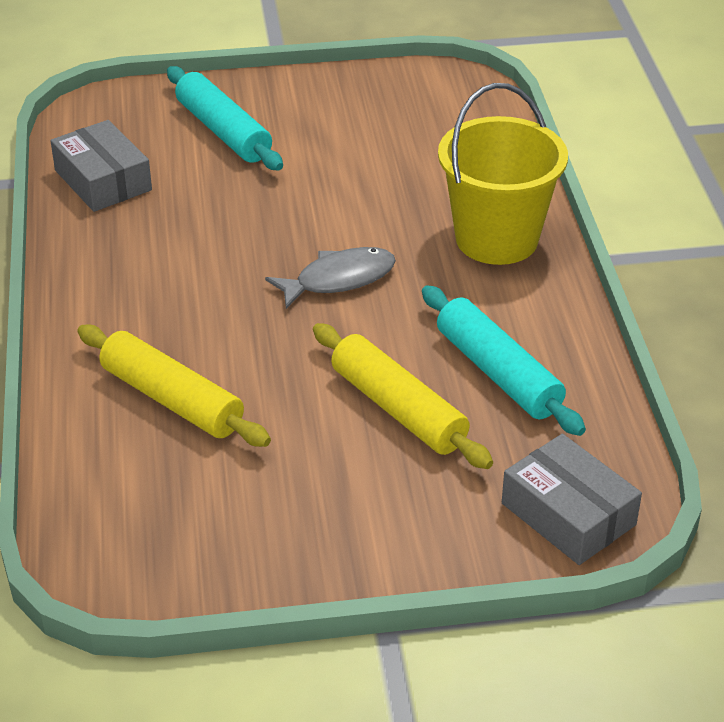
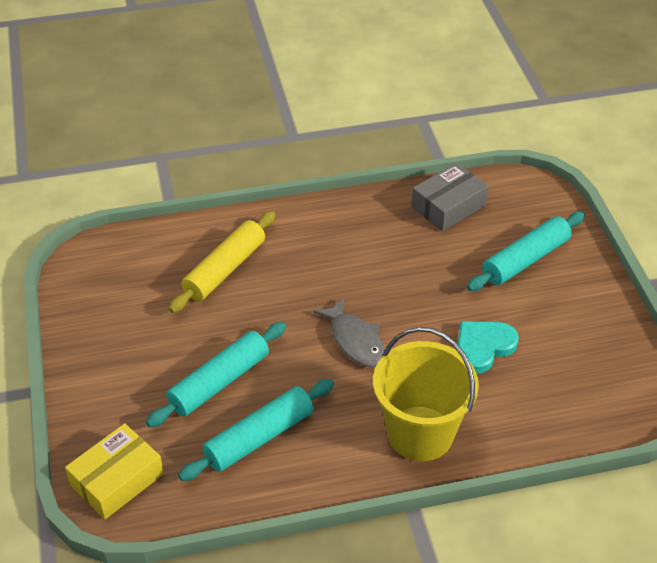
camera: 85 degrees right, 5 degrees up
yellow rolling pin [313,323,493,469] -> turquoise rolling pin [146,322,286,428]
grey box [502,434,642,565] -> yellow box [65,423,164,519]
none -> turquoise heart [458,321,519,373]

